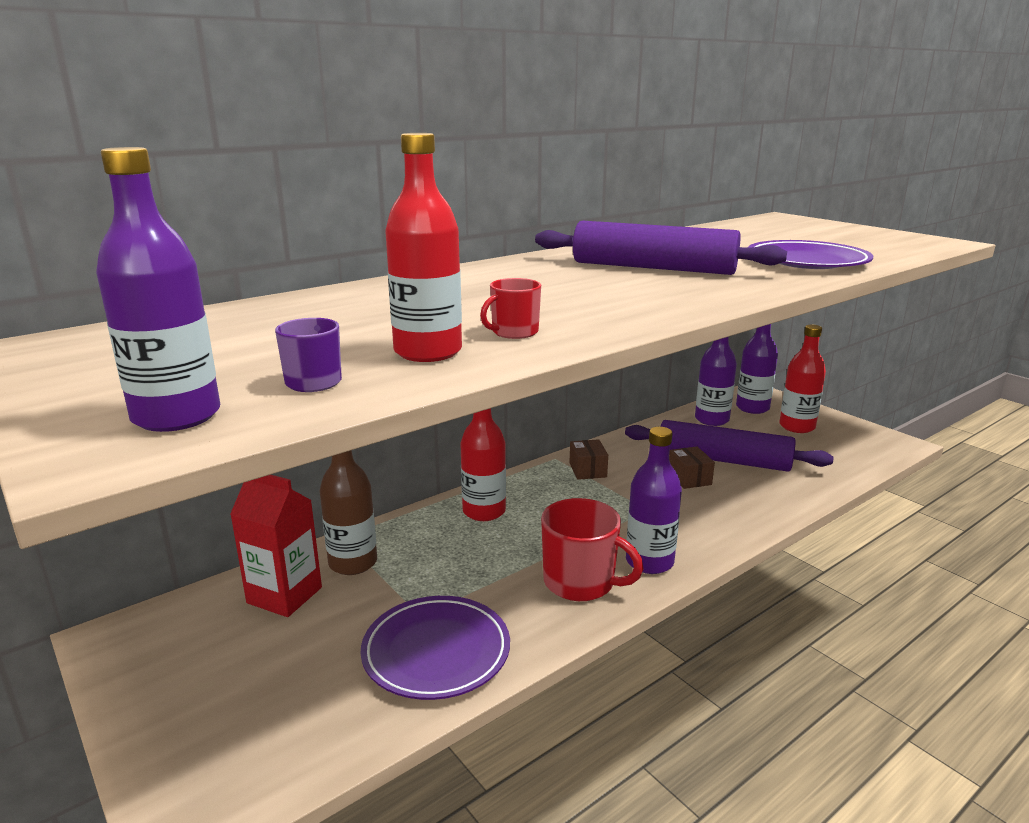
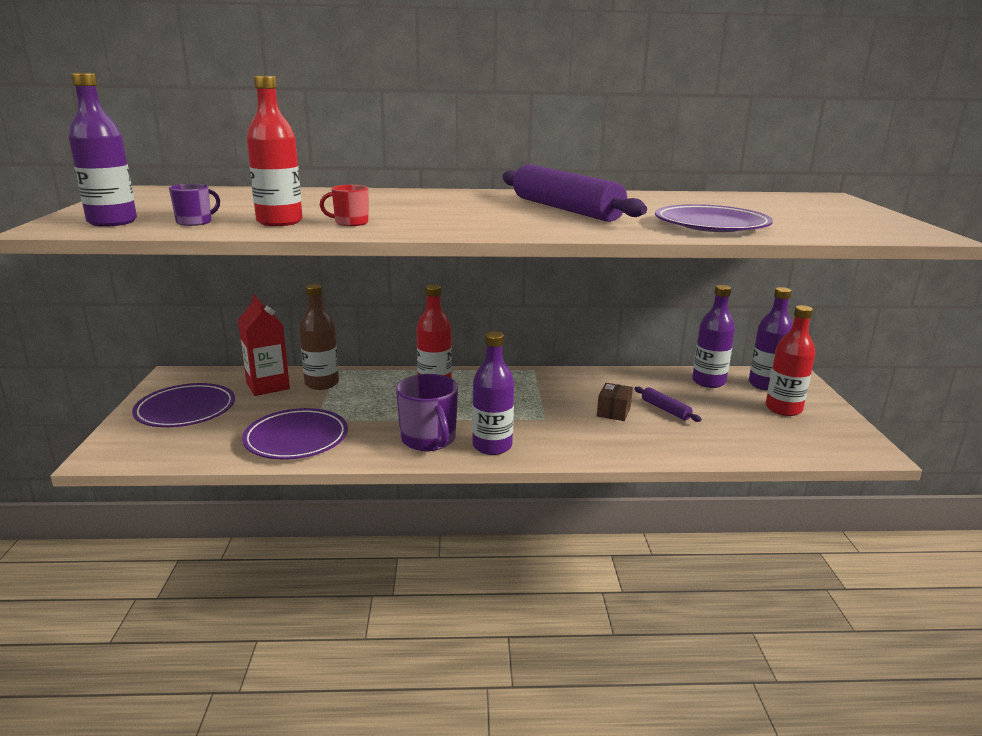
camera: 35 degrees right, 0 degrees up
red mug [541,498,644,601] -> purple mug [396,374,458,451]
brown box [569,439,608,480] -> none
purple rolling pin [625,420,834,472] -> purple rolling pin [634,387,702,422], size x0.45
none -> purple plate [132,383,235,427]

